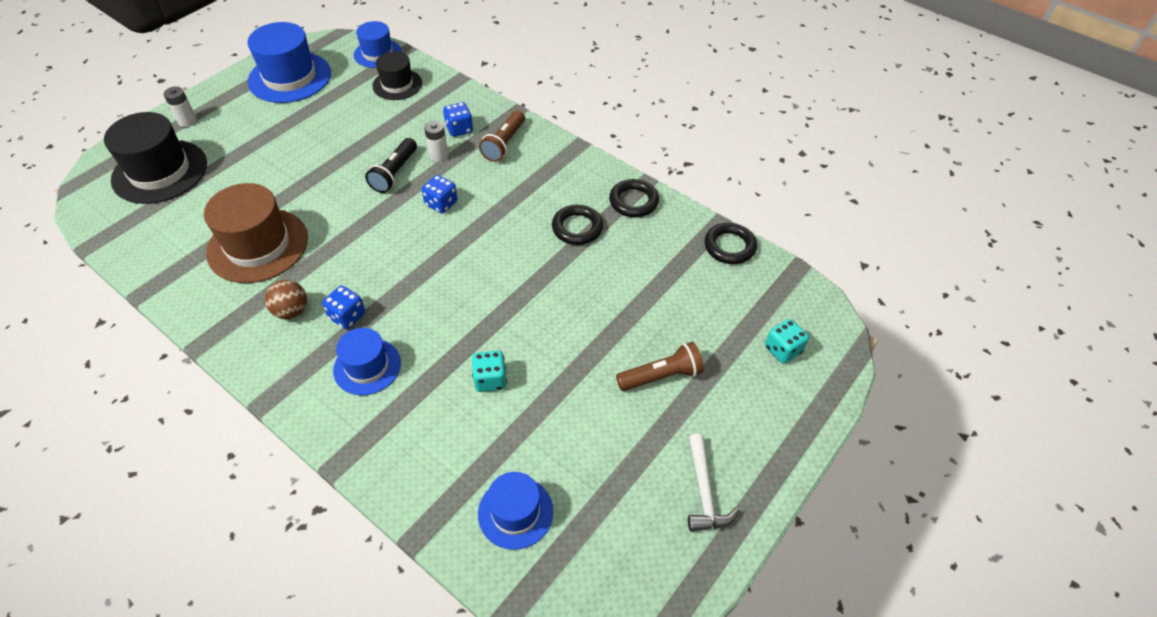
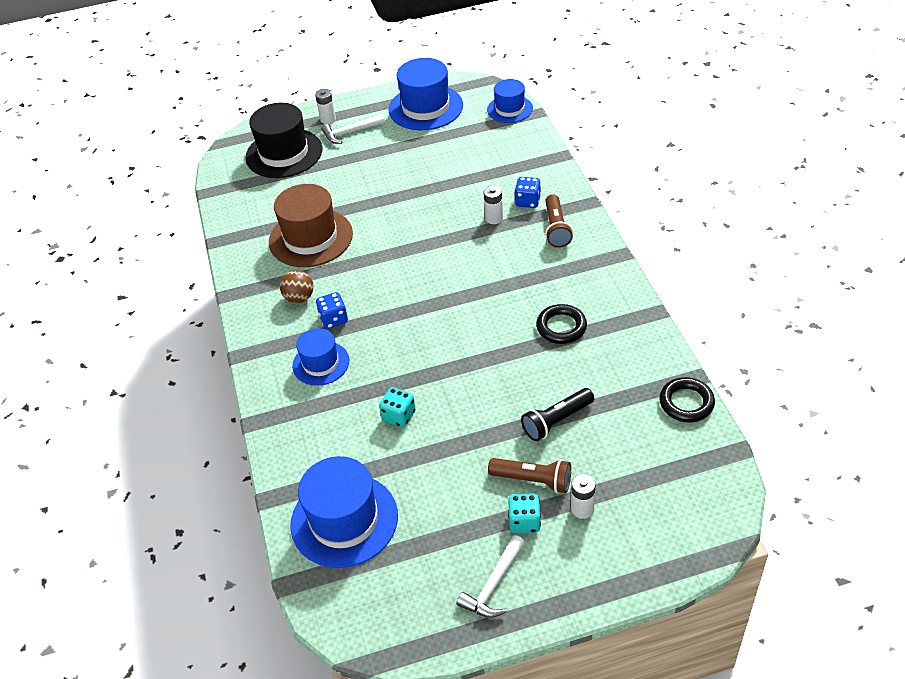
camera: 40 degrees right, 5 degrees down
black flashlight [365,138,417,193] -> black flashlight moved to [521,388,594,441]
black hat [372,51,422,100] -> none
blue dice [422,175,458,214] -> none
blue hat [478,472,554,550] -> blue hat [290,456,398,568], size x1.66
brown flashlight [479,110,525,162] -> brown flashlight turned 60 degrees counterclockwise [545,194,573,248]
black ring [609,179,659,218] -> none
turquoise dice [765,319,809,364] -> turquoise dice moved to [508,493,541,533]
none -> white hammer [321,114,385,144]
none -> white battery [571,474,595,519]

